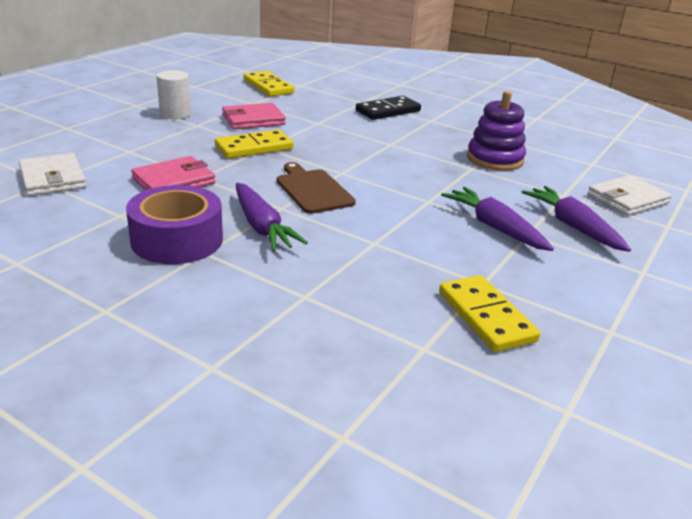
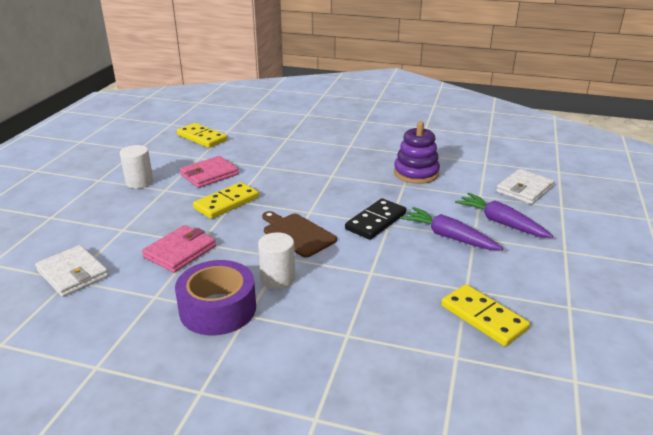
camera: 15 degrees left, 0 degrees up
purple carrot [236,183,308,252] -> white cylinder [258,232,295,289]
black domino [356,96,421,120] -> black domino moved to [345,198,406,240]

